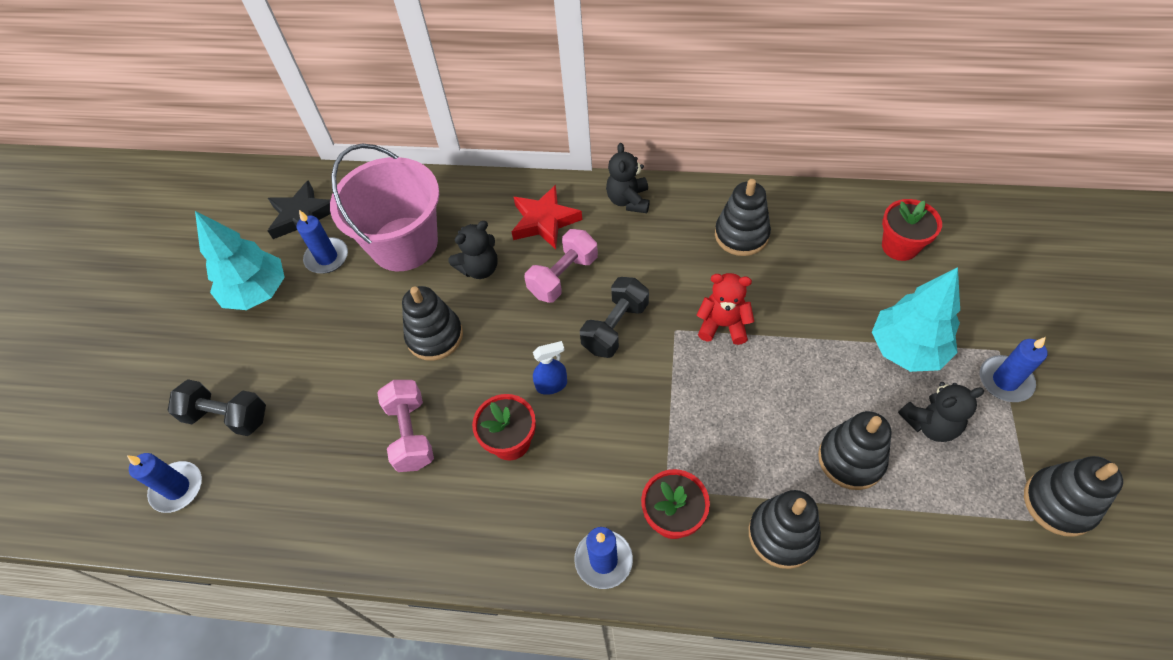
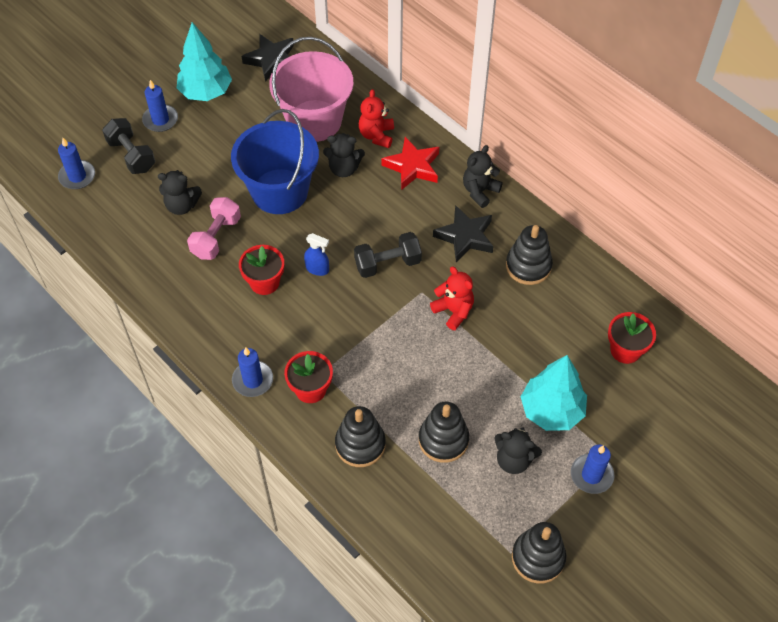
camera: 35 degrees right, 0 degrees up
blue candle [297,210,348,274] -> blue candle moved to [142,80,178,132]
black stacking toy [402,286,463,361] -> blue bucket [231,109,319,214]
pink dumbbell [524,229,598,303] -> none
none -> black teddy bear [158,170,202,215]
none -> red teddy bear [359,89,394,148]
none -> black star [433,205,494,262]

